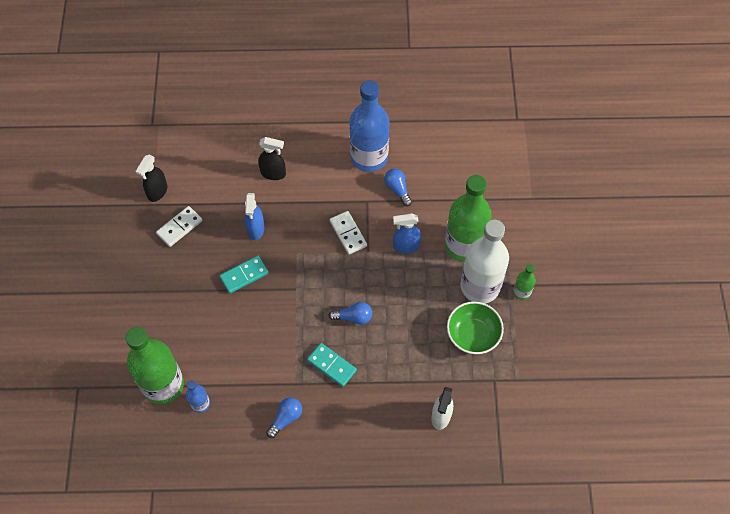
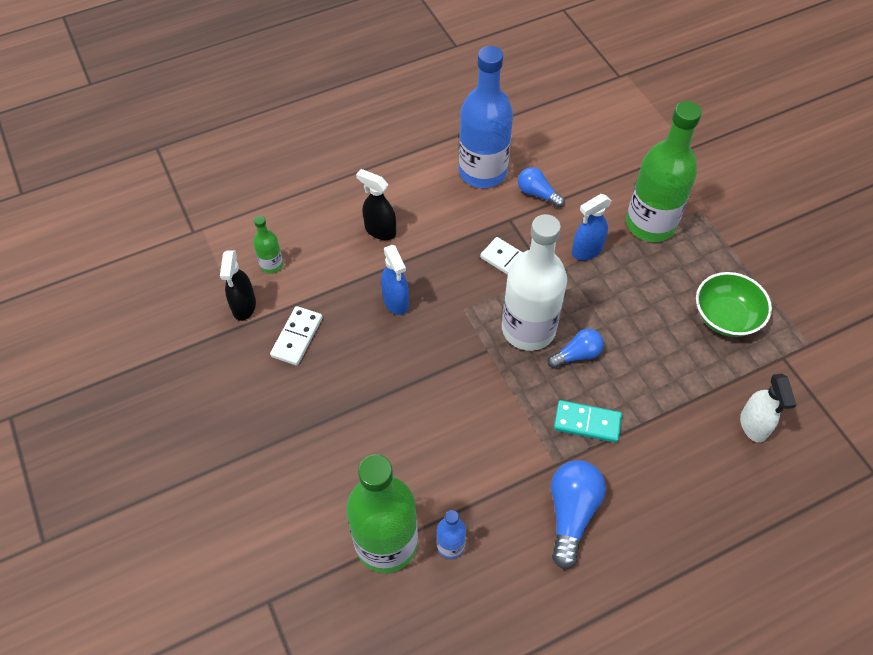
camera: 25 degrees left, 5 degrees down
turquoise domino [220,256,268,294] -> none
black spray bottle [258,137,286,180] -> black spray bottle turned 135 degrees counterclockwise [356,169,396,240]
blue light bulb [266,398,302,438] -> blue light bulb [551,460,606,569], size x1.60
white bottle [460,220,509,303] -> white bottle moved to [502,214,567,351]
green bottle [513,264,536,300] -> green bottle moved to [253,216,283,273]

